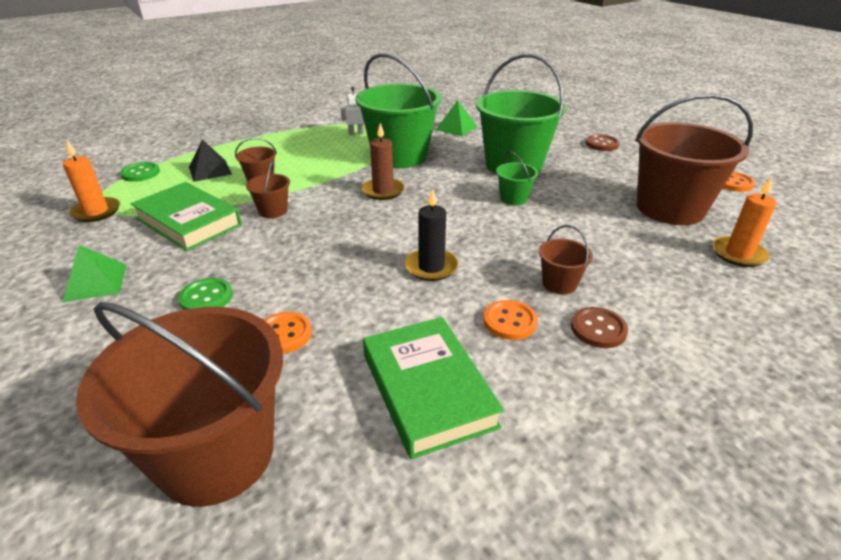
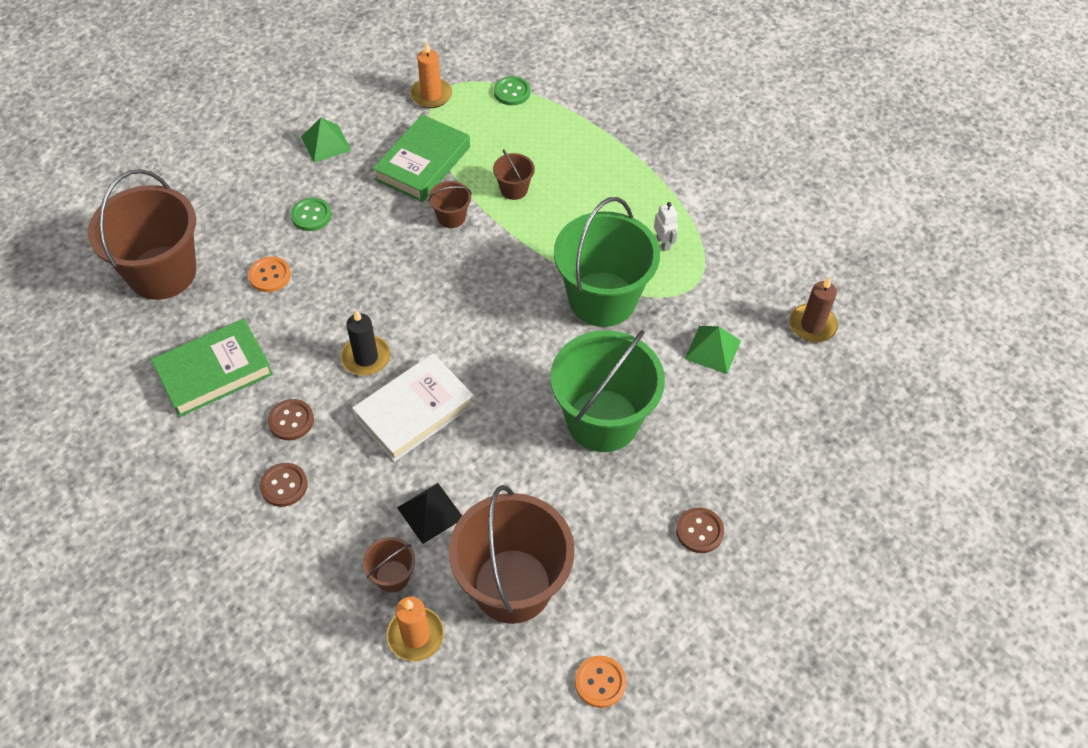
camera: 80 degrees right, 20 degrees up
black pyramid [189,139,232,182] -> black pyramid moved to [397,483,462,544]
brown candle [362,123,405,200] -> brown candle moved to [789,277,838,342]
orange button [483,300,538,340] -> brown button [268,399,314,440]
green bucket [496,151,538,205] -> none
brown bucket [539,225,593,294] -> brown bucket moved to [363,537,415,593]
none -> white book [352,353,475,462]

